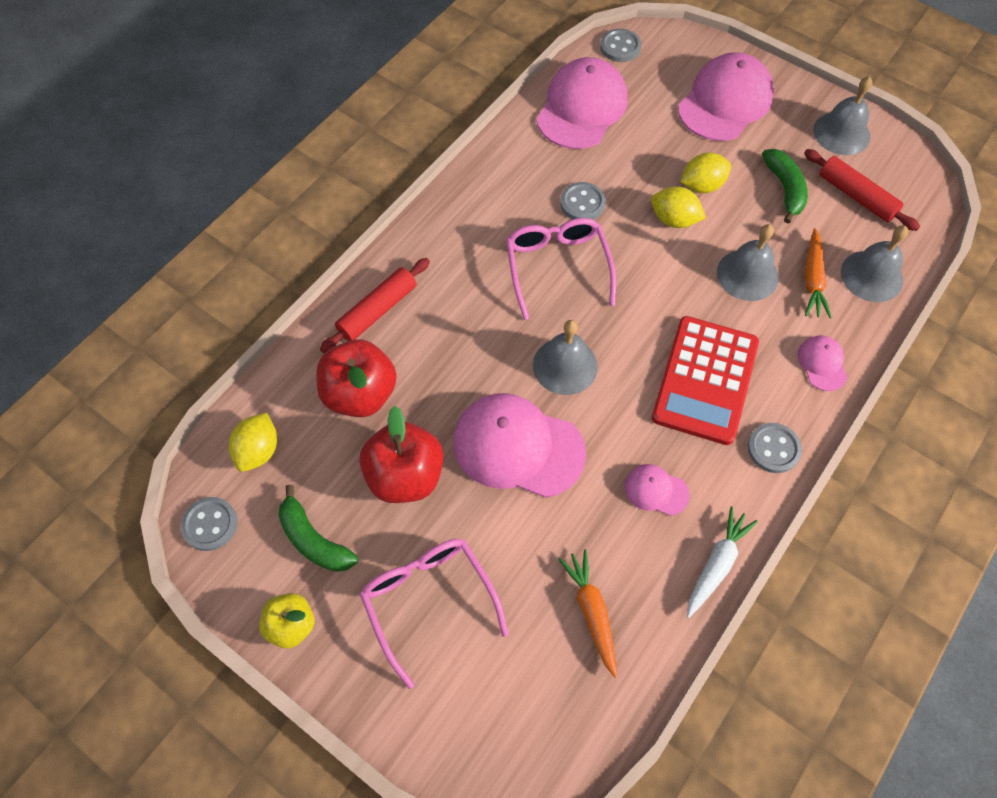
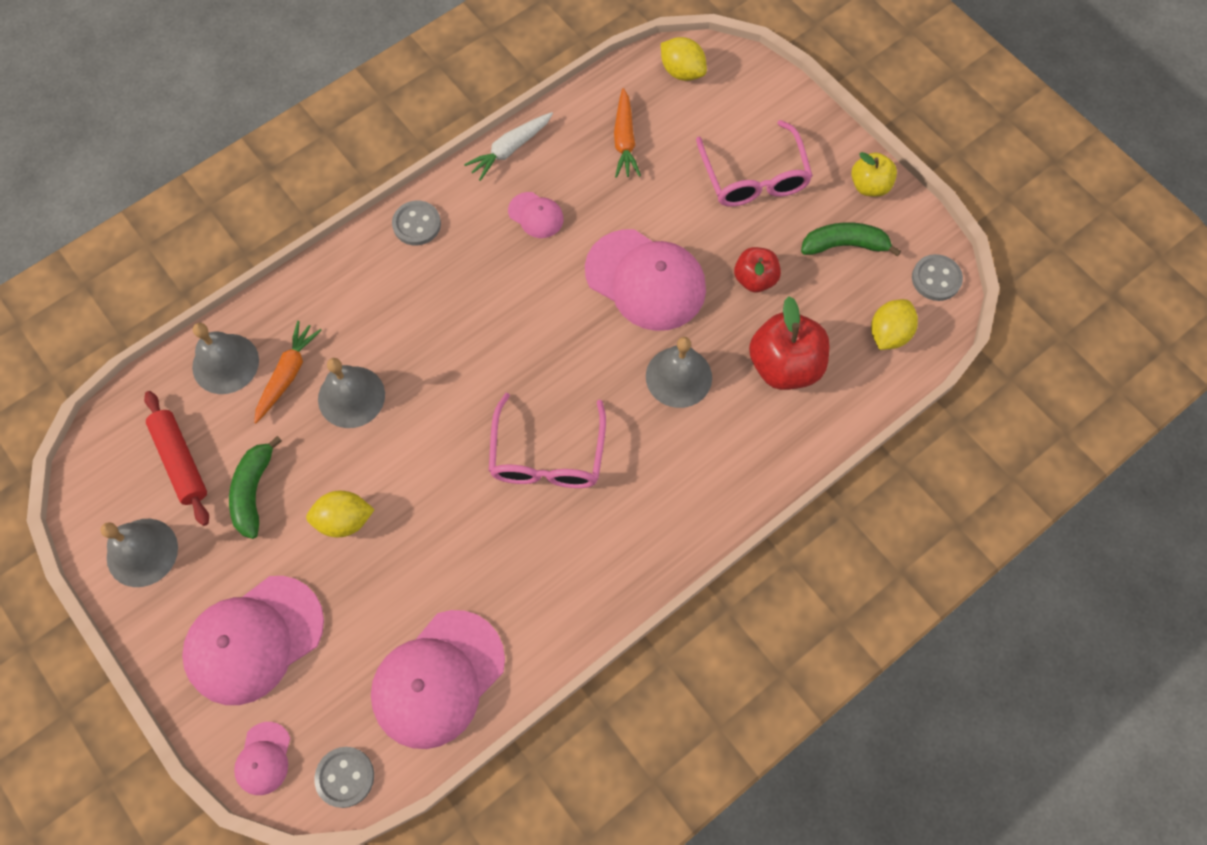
camera: 165 degrees left, 5 degrees up
green banana [278,485,358,572] -> green banana turned 60 degrees counterclockwise [801,222,901,257]
red rolling pin [320,258,430,353] -> none
red apple [359,406,444,503] -> red apple [734,247,781,292], size x0.60
grey bell [533,320,598,395] -> grey bell moved to [646,337,712,408]
grey button [560,182,606,220] -> none
yellow lemon [651,187,706,228] -> yellow lemon moved to [661,37,707,81]
red calculator [652,316,759,445] -> none
pink cap [798,335,847,391] -> pink cap moved to [234,722,290,795]

